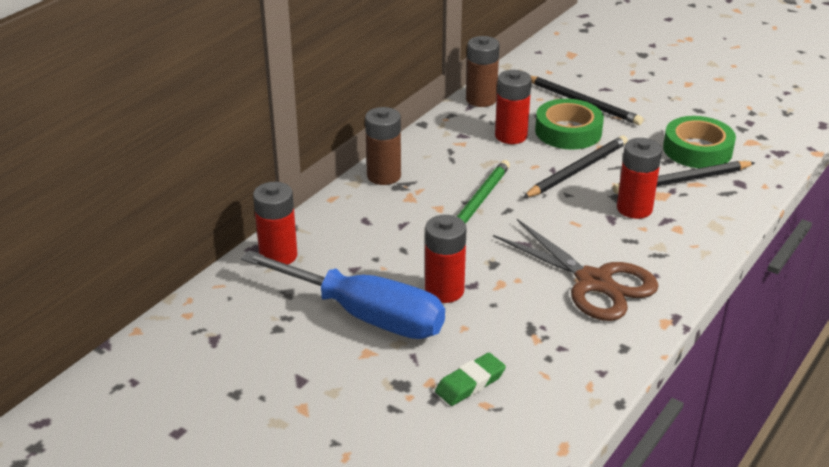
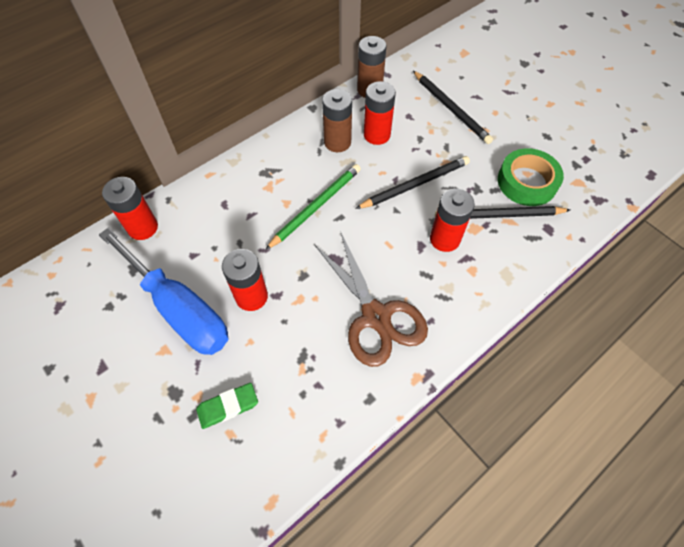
camera: 15 degrees right, 25 degrees up
brown battery [365,107,401,185] -> brown battery moved to [322,89,352,152]
green tape [535,99,604,150] -> none

